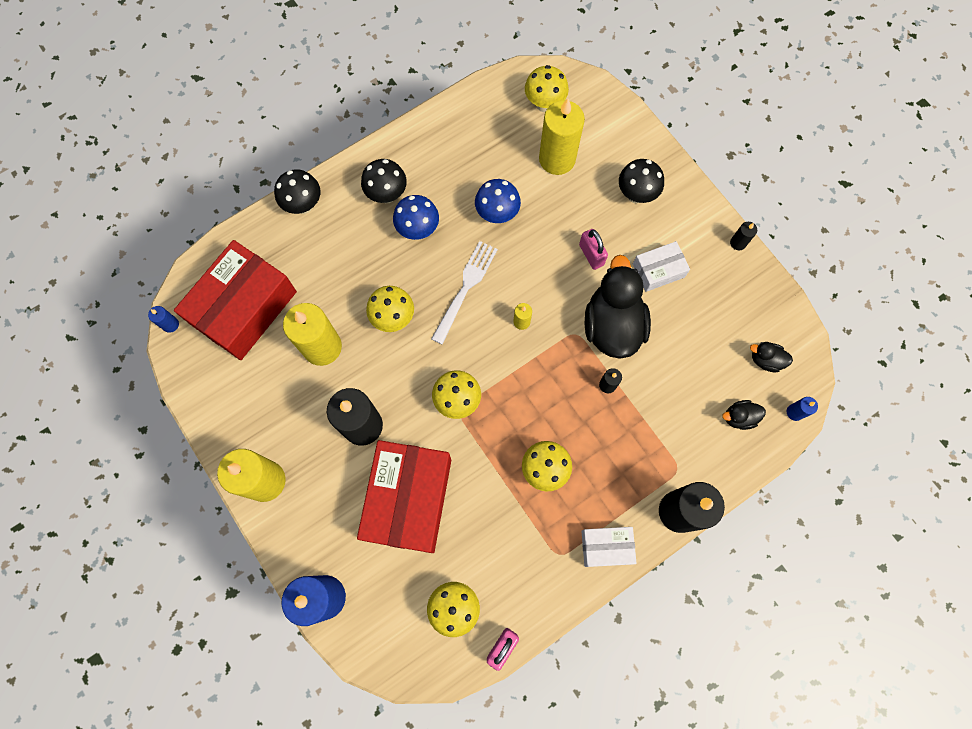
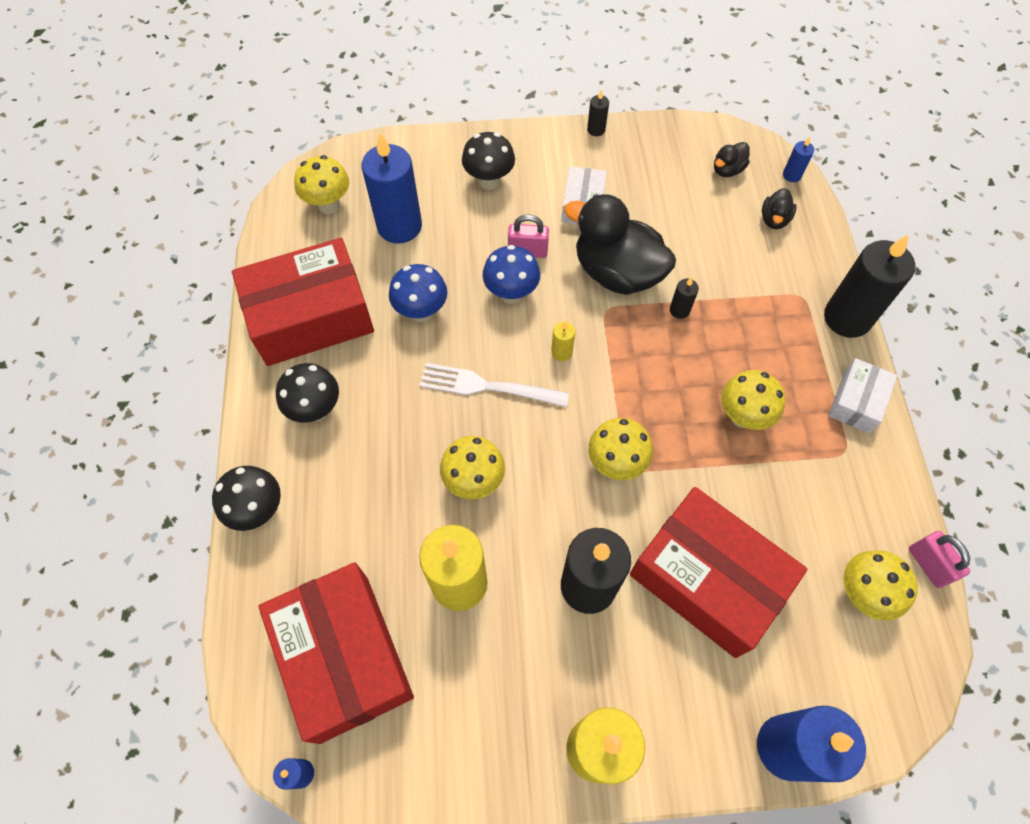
camera: 60 degrees left, 10 degrees down
blue mushroom [393,195,439,240] -> blue mushroom moved to [483,245,540,304]
white fork [431,241,498,345] -> white fork turned 45 degrees counterclockwise [419,363,569,407]
yellow candle [539,98,585,175] -> blue candle [362,133,422,244]
none -> red box [232,238,374,366]

